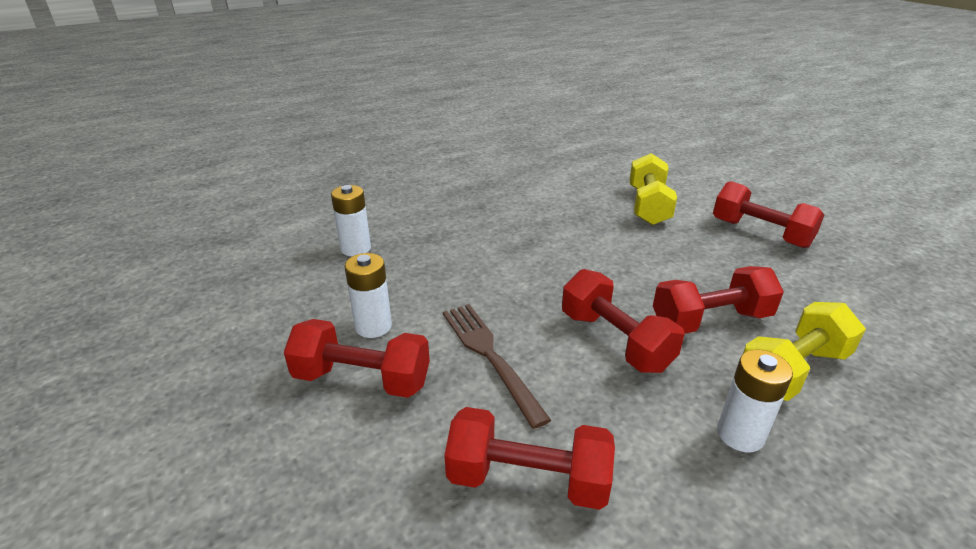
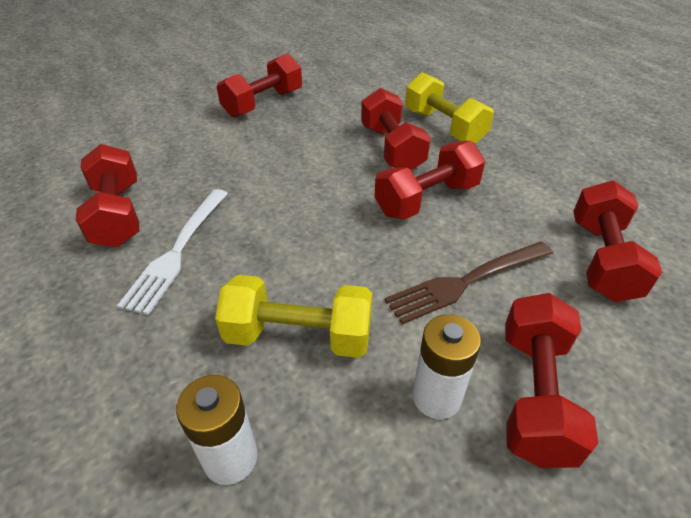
camera: 90 degrees left, 10 degrees up
yellow dumbbell [629,153,677,225] -> yellow dumbbell moved to [215,275,372,358]
white battery [717,350,793,452] -> none
none -> red dumbbell [76,144,139,247]
none -> white fork [117,189,228,315]

